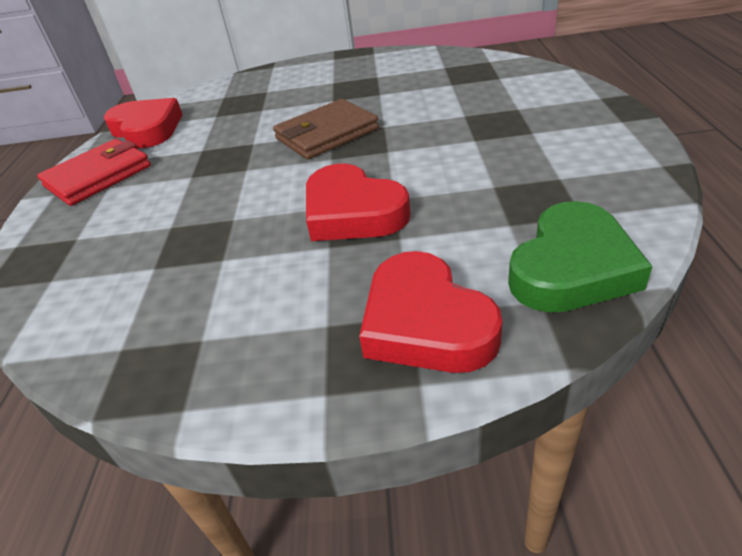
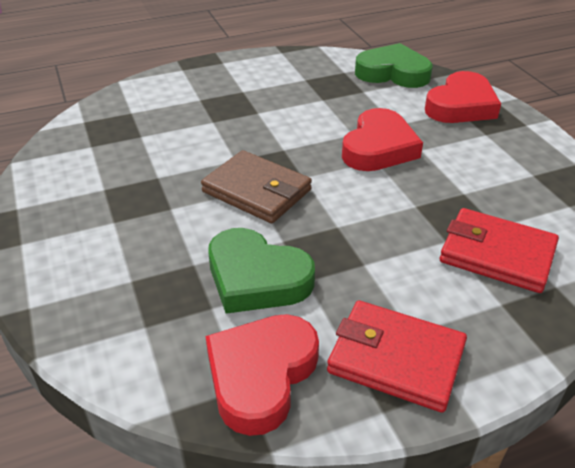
camera: 115 degrees left, 0 degrees up
none -> green heart [208,228,315,314]
none -> red wallet [440,208,559,293]

